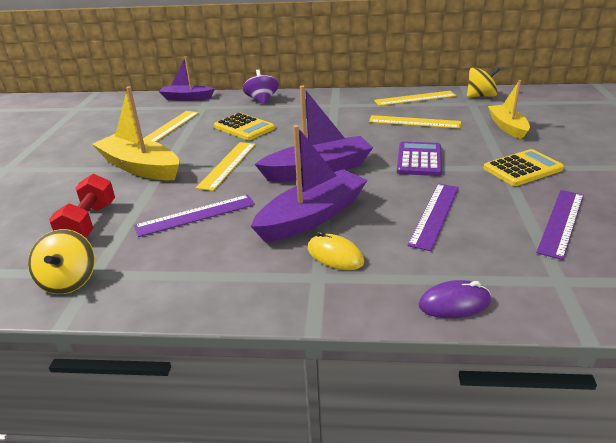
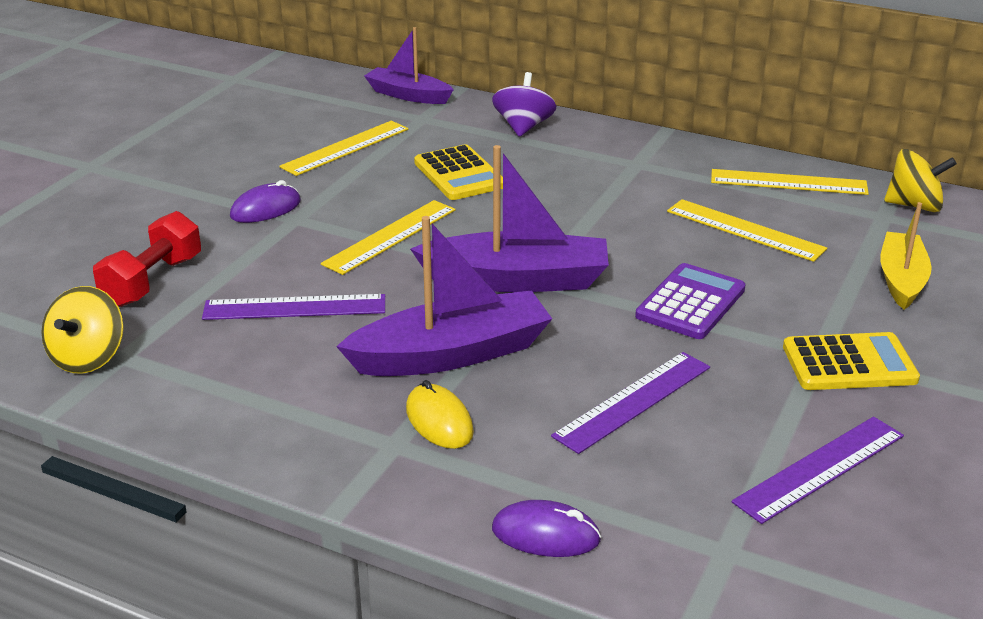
camera: 20 degrees right, 0 degrees up
yellow boat [92,86,179,180] -> purple mouse [230,180,301,223]

